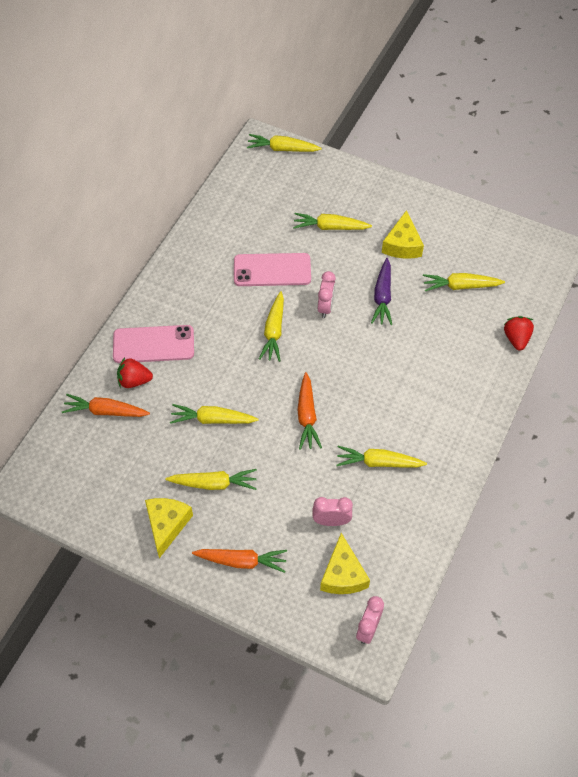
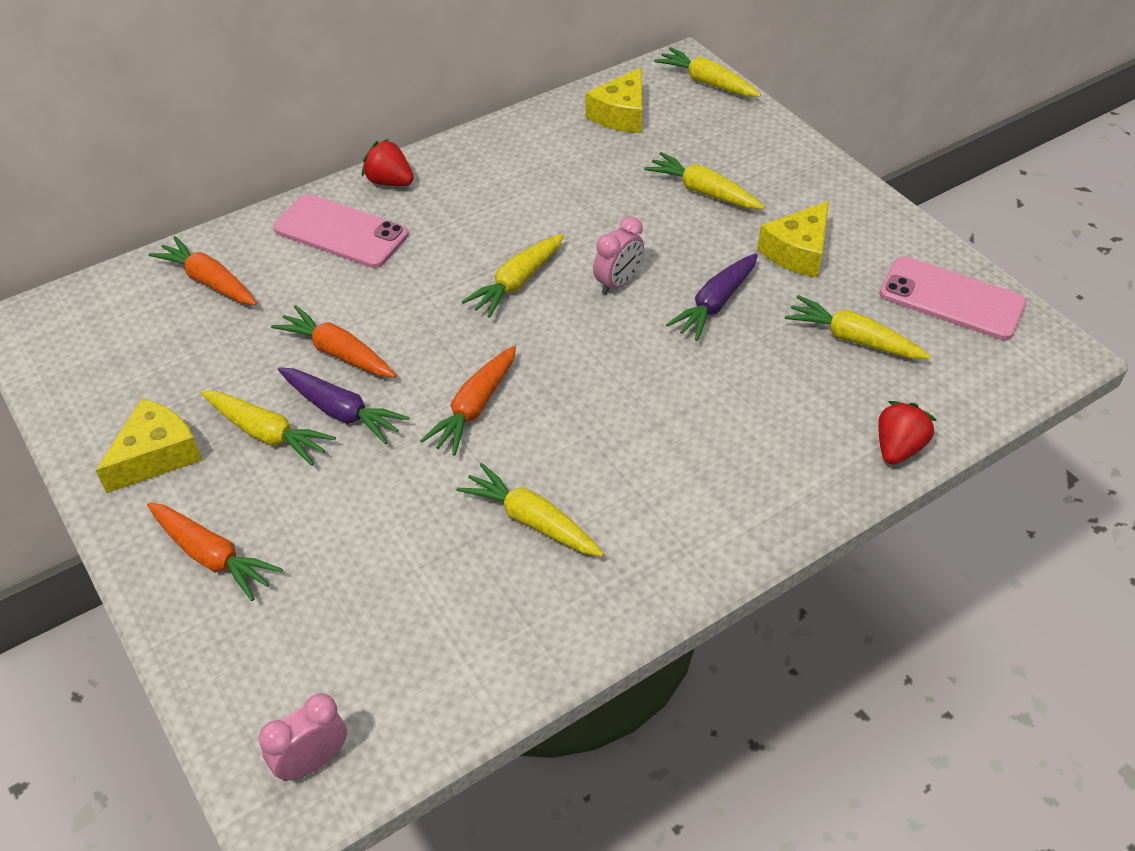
camera: 30 degrees right, 10 degrees down
red strawberry [117,357,153,388] -> red strawberry moved to [362,139,414,186]
yellow carrot [170,404,259,424] -> orange carrot [271,305,396,378]
pink phone [234,253,311,286] -> pink phone moved to [879,256,1027,340]
pink clock [313,497,353,526] -> none
yellow cheese [320,533,370,594] -> yellow cheese moved to [585,67,642,133]
none -> purple carrot [278,367,409,445]

